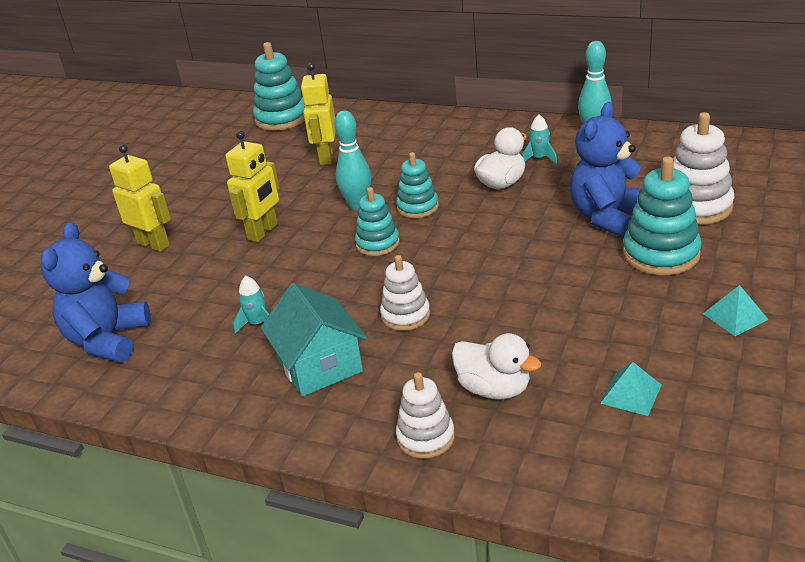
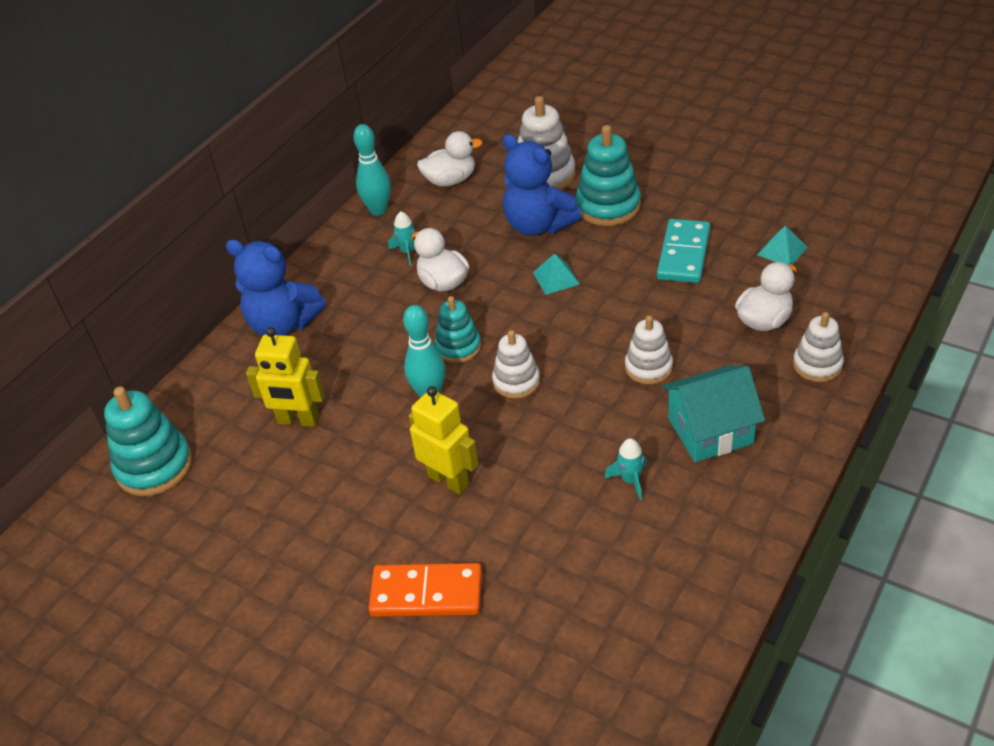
camera: 80 degrees left, 10 degrees up
blue teddy bear [41,222,151,362] -> blue teddy bear moved to [226,239,326,335]
yellow robot [109,144,171,252] -> orange domino [368,563,482,617]
turquoise stacking toy [355,187,400,256] -> white stacking toy [492,330,540,399]
turquoise pyramid [703,285,769,336] -> turquoise pyramid moved to [533,253,580,295]
none -> white duck [417,131,483,186]
none -> turquoise domino [657,219,710,283]

